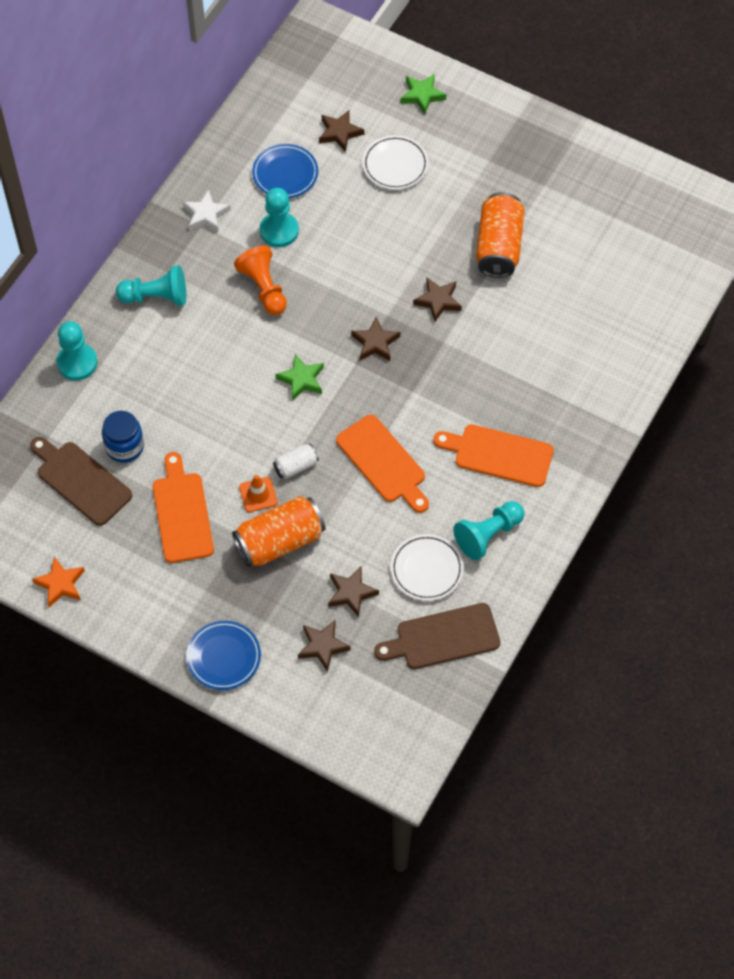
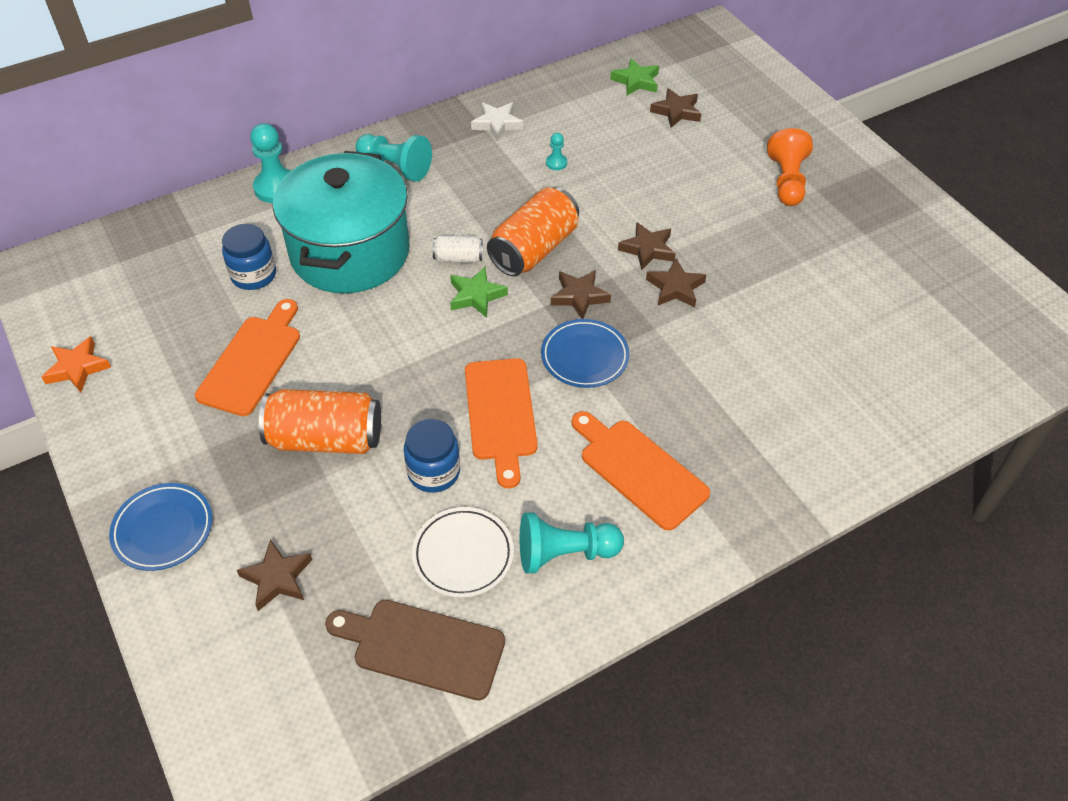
camera: 30 degrees right, 10 degrees down
brown cutting board [30,437,132,526] -> none
orange pawn [234,246,287,315] -> orange pawn moved to [767,128,813,206]
orange traffic cone [239,475,278,512] -> none
blue plate [252,144,318,198] -> blue plate moved to [541,319,630,388]
turquoise pawn [260,188,299,247] -> turquoise pawn [546,133,567,170], size x0.49
white can [273,444,319,479] -> white can moved to [433,236,483,263]
brown star [328,566,379,617] -> brown star moved to [618,222,676,270]
white plate [363,135,428,190] -> none
green star [400,74,446,114] -> green star moved to [610,58,659,96]
orange can [476,192,525,278] -> orange can moved to [487,187,579,276]
none -> turquoise pot [273,151,410,293]
none -> blue jar [404,419,460,493]

